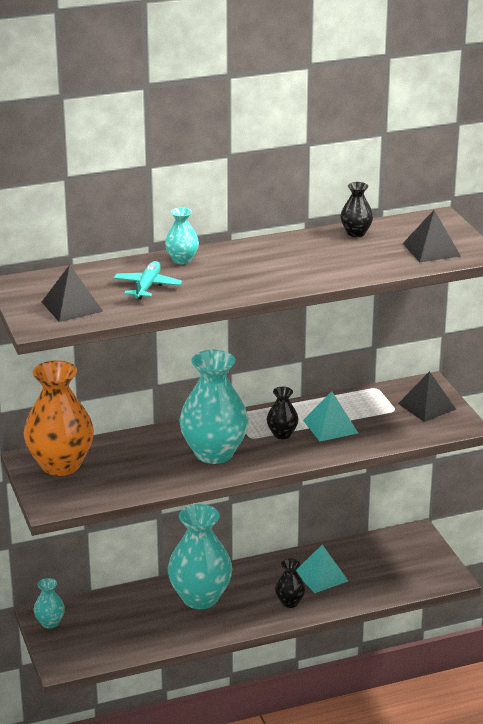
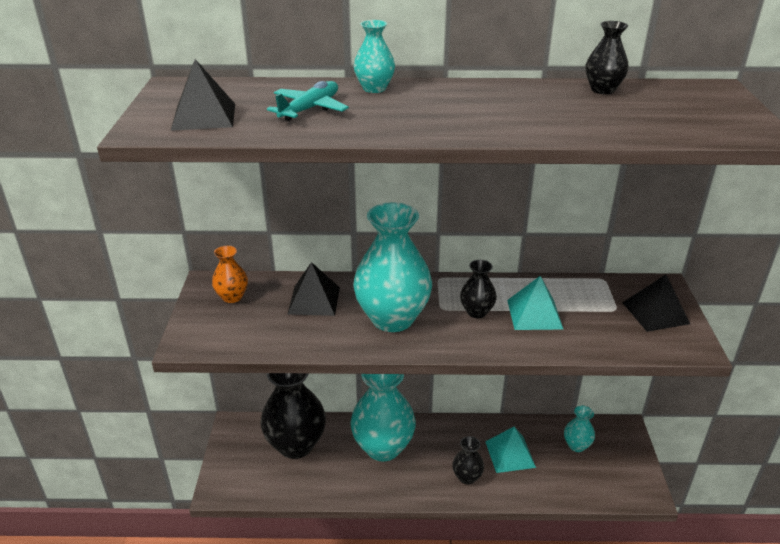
camera: 20 degrees right, 5 degrees up
orange vase [24,360,94,476] -> orange vase [212,246,248,303], size x0.47
turquoise vase [34,578,65,628] -> turquoise vase moved to [564,405,595,452]
black pyramid [403,210,461,262] -> black pyramid moved to [288,262,340,316]
none -> black vase [260,373,326,459]

